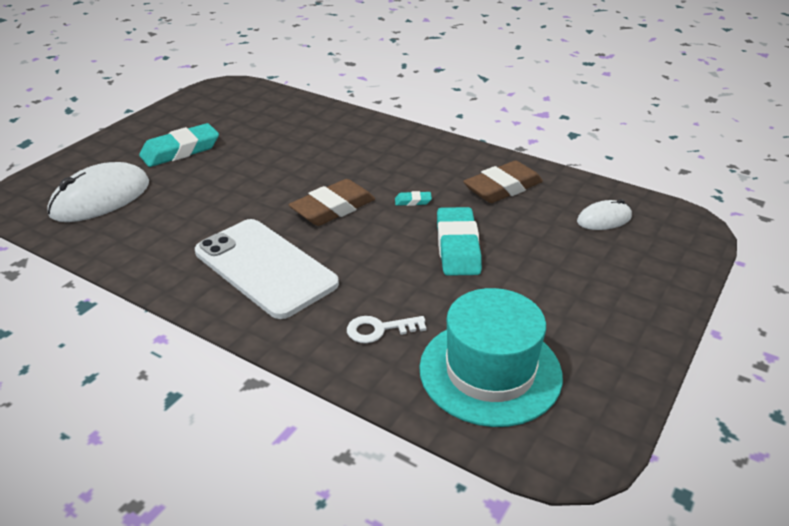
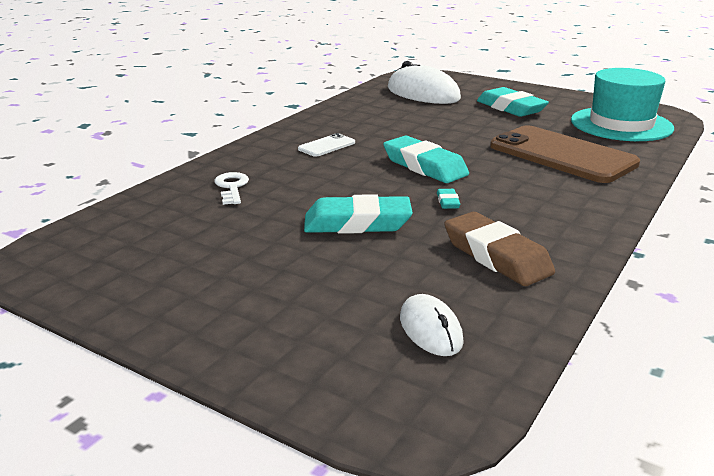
camera: 90 degrees right, 10 degrees down
white phone [195,219,339,319] -> white phone [298,133,355,157], size x0.43
brown eraser [289,179,375,226] -> turquoise eraser [383,135,469,183]
turquoise hat [419,288,563,427] -> turquoise hat moved to [571,68,674,141]
none -> brown phone [490,125,640,183]

